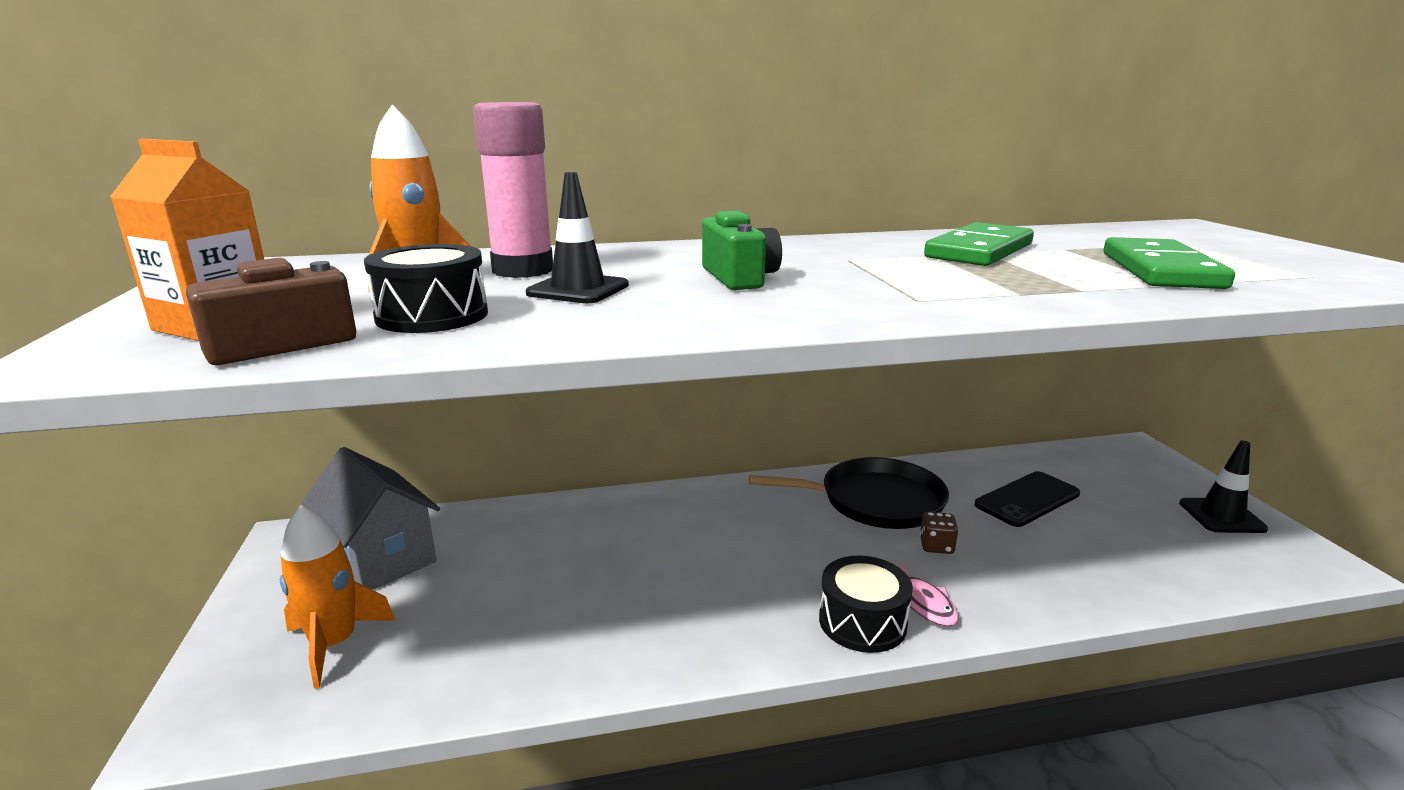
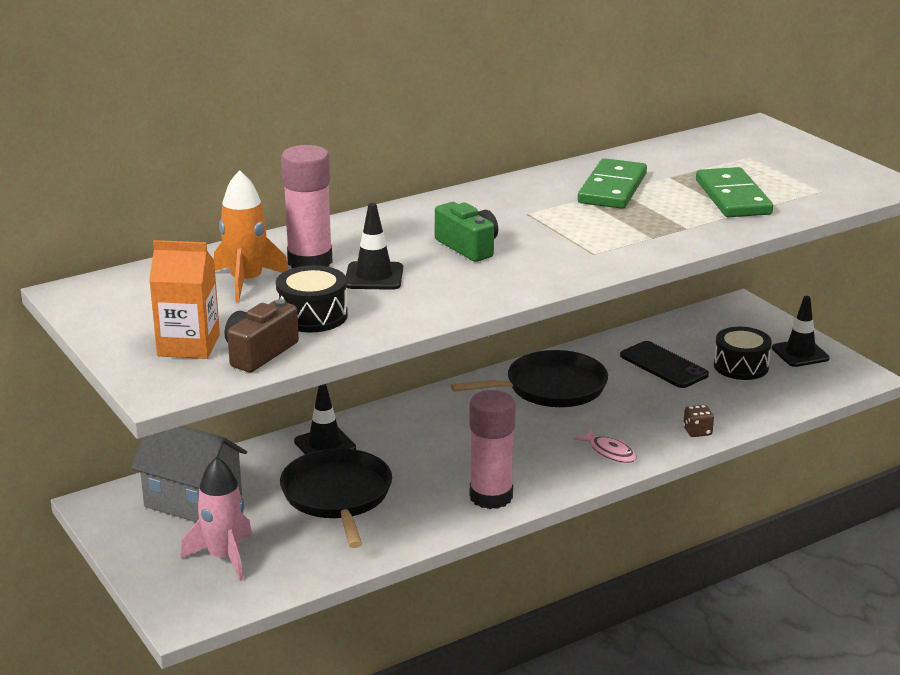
camera: 20 degrees left, 5 degrees up
orange rocket [280,505,395,689] -> pink rocket [181,457,252,581]
black drum [819,556,913,653] -> black drum moved to [714,327,772,380]
brown dice [920,512,958,554] -> brown dice moved to [683,405,714,437]
black phone [975,471,1080,527] -> black phone turned 75 degrees counterclockwise [620,341,709,388]
none -> black pan [280,448,392,548]
none -> black traffic cone [294,384,356,454]
none -> pink glue stick [469,390,516,509]

